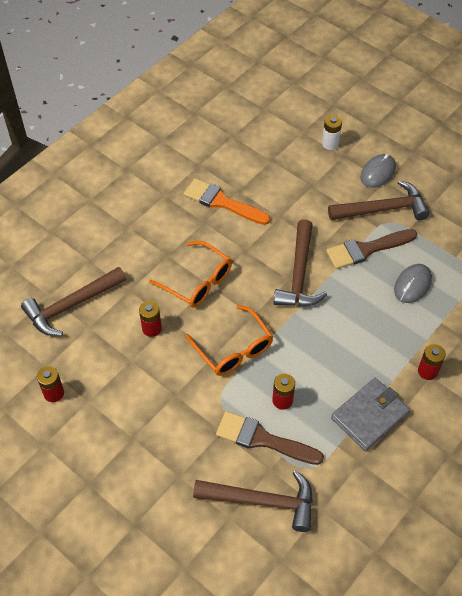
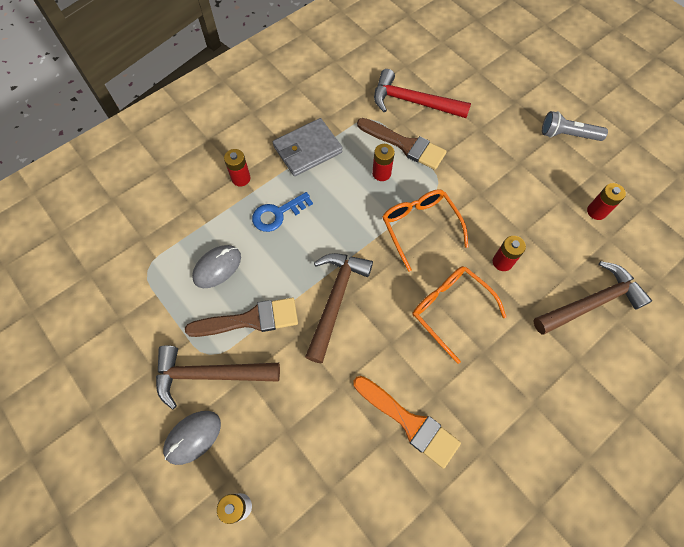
camera: 170 degrees left, 10 degrees up
brown hammer [193,470,313,532] -> red hammer [374,69,471,118]
none -> blue key [252,192,313,232]
none -> grey flashlight [542,111,608,141]

